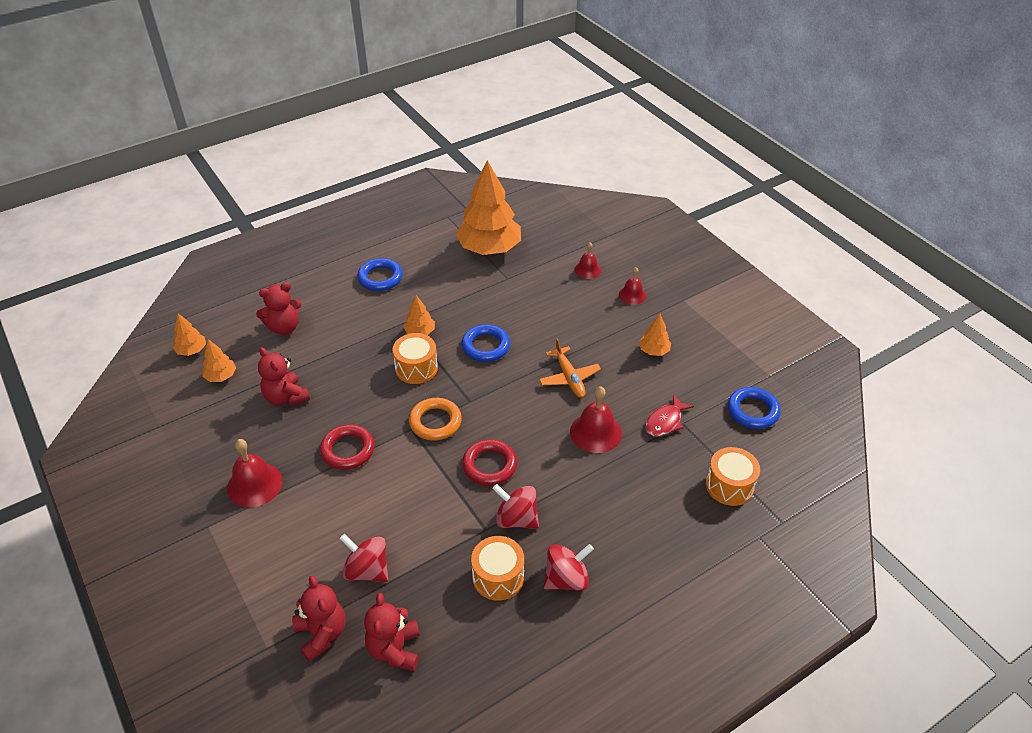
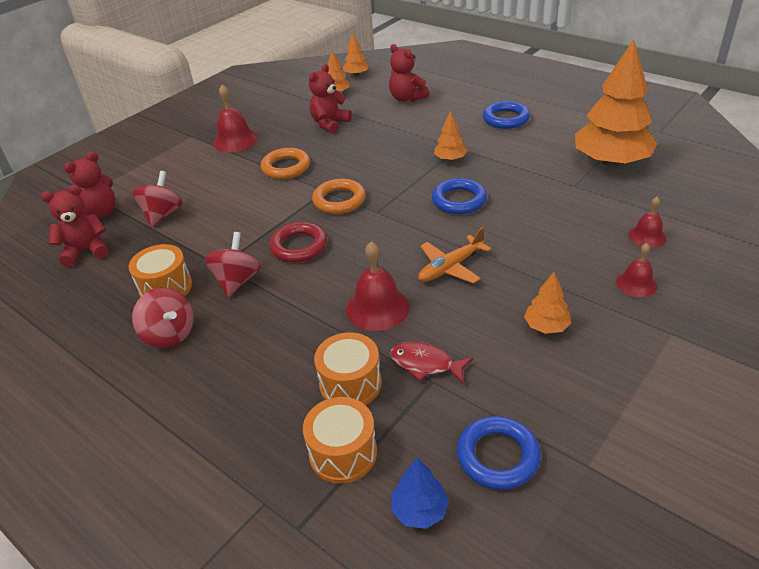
camera: 75 degrees right, 5 degrees down
red ring [320,425,375,470] -> orange ring [261,148,310,179]
orange drum [393,333,438,384] -> orange drum moved to [314,332,382,405]
none -> blue tree [391,458,449,529]

